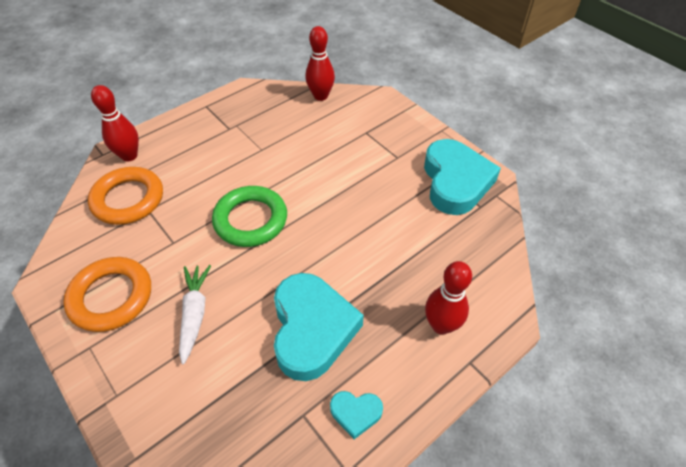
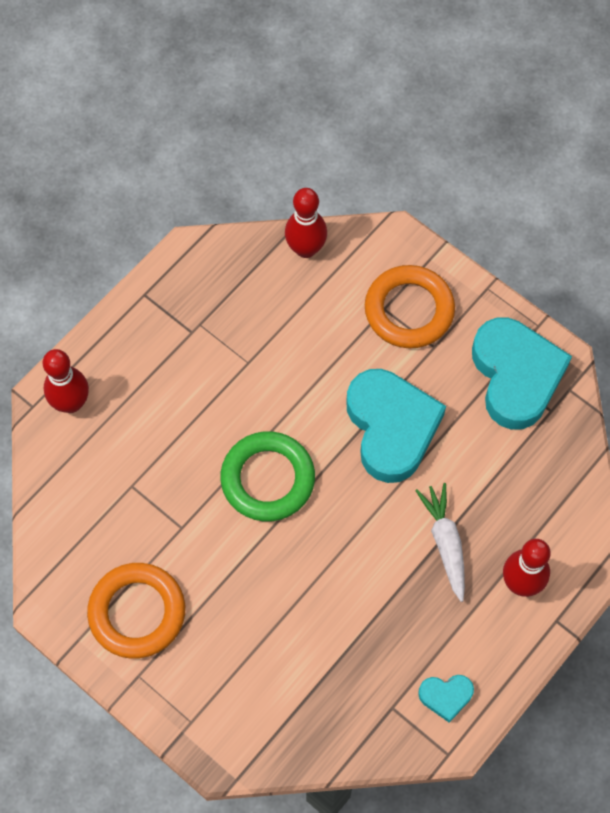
camera: 10 degrees left, 15 degrees up
orange ring [88,167,163,225] -> orange ring moved to [365,265,455,348]
white carrot [179,265,211,364] -> white carrot moved to [415,483,465,602]
turquoise heart [274,273,364,381] -> turquoise heart moved to [346,369,446,483]

